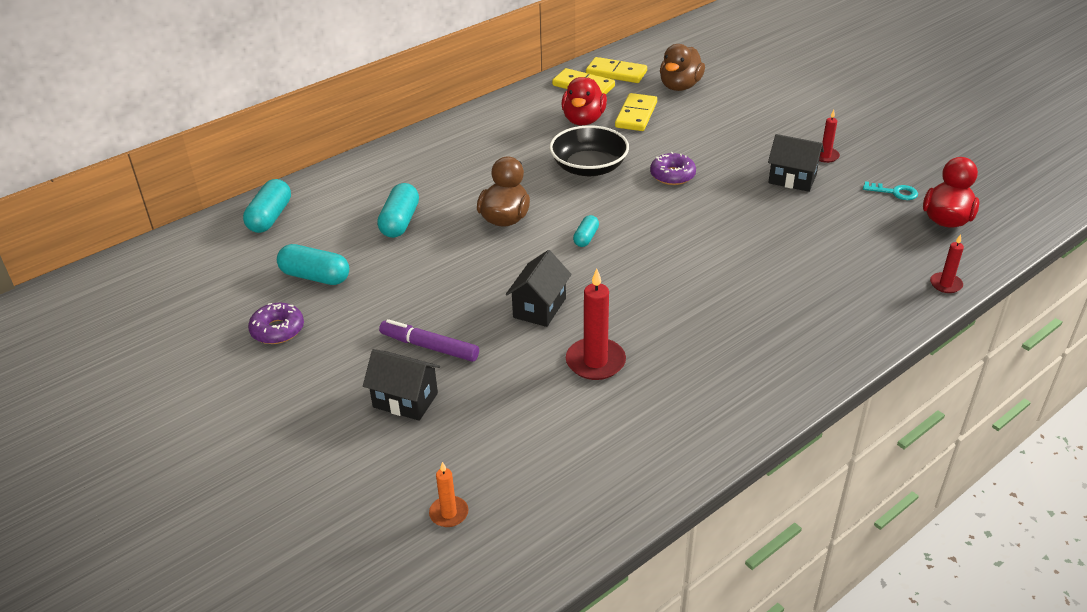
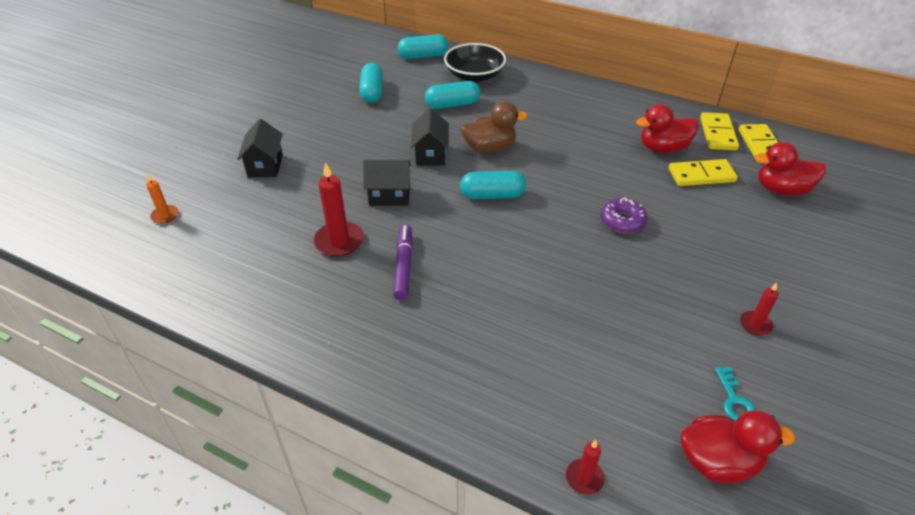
camera: 65 degrees right, 5 degrees up
purple donut [248,303,304,344] -> none
purple marker [379,319,479,362] -> purple marker moved to [393,225,413,300]
black bowl [549,125,629,176] -> black bowl moved to [444,43,506,82]
turquoise capsule [573,215,599,247] -> turquoise capsule [460,171,526,199], size x1.74
brown duck [660,44,705,91] -> red duck [754,142,826,196]
black house [768,134,824,192] -> black house moved to [411,108,449,166]

